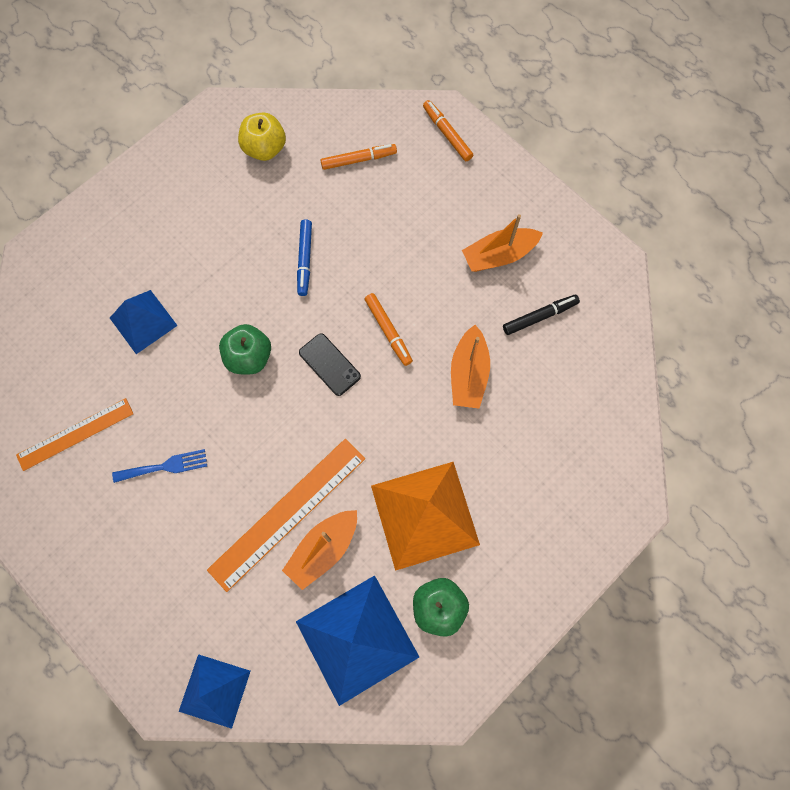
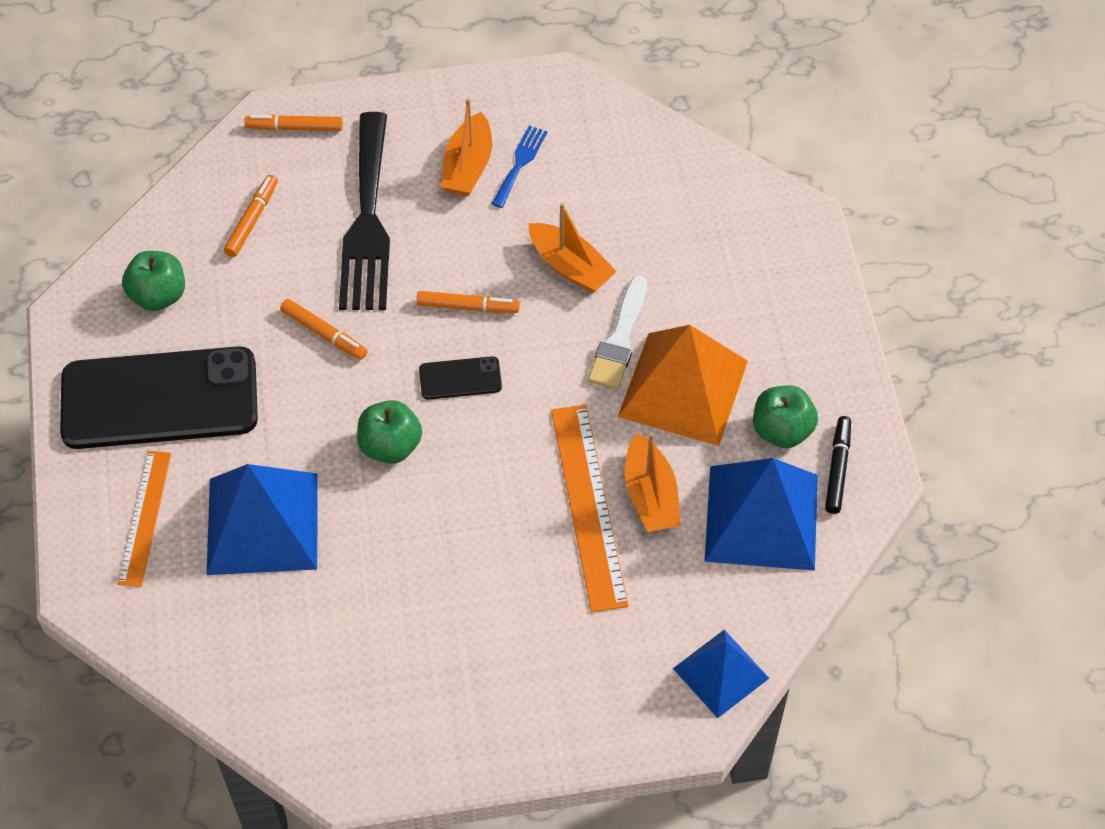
camera: 55 degrees left, 15 degrees down
orange ruler [16,398,134,471] -> orange ruler moved to [118,451,171,587]
blue pyramid [110,290,178,354] -> blue pyramid [207,464,318,575], size x1.66
blue fork [112,449,207,483] -> blue fork moved to [492,126,547,208]
yellow apple [238,113,286,161] -> green apple [122,251,185,311]
blue marker [297,219,312,296] -> orange marker [280,299,367,360]
black marker [503,295,580,335] -> black marker moved to [825,416,851,514]
none -> black phone [60,346,258,449]
none -> black fork [339,112,390,310]
none -> white brush [588,275,647,389]

